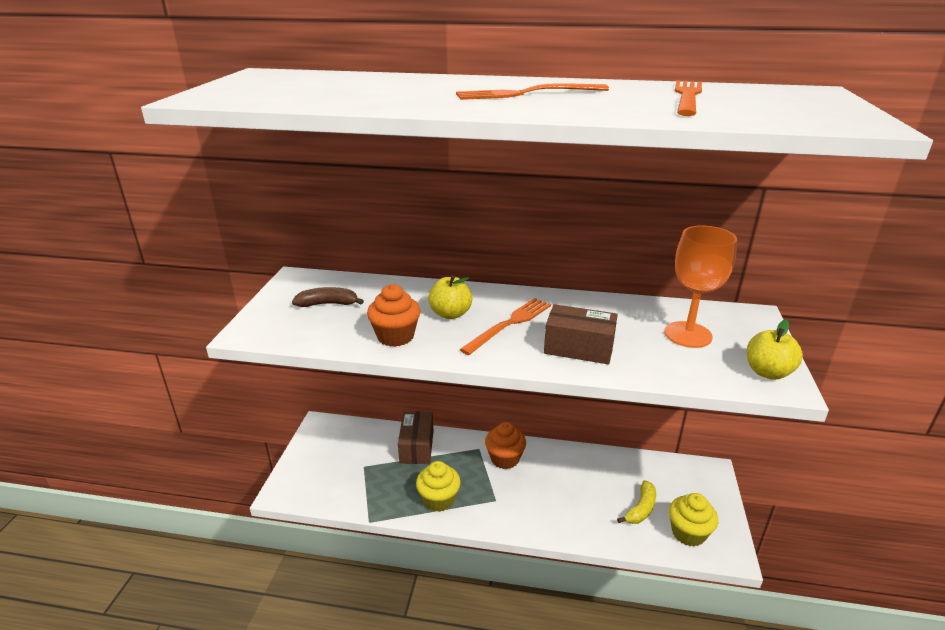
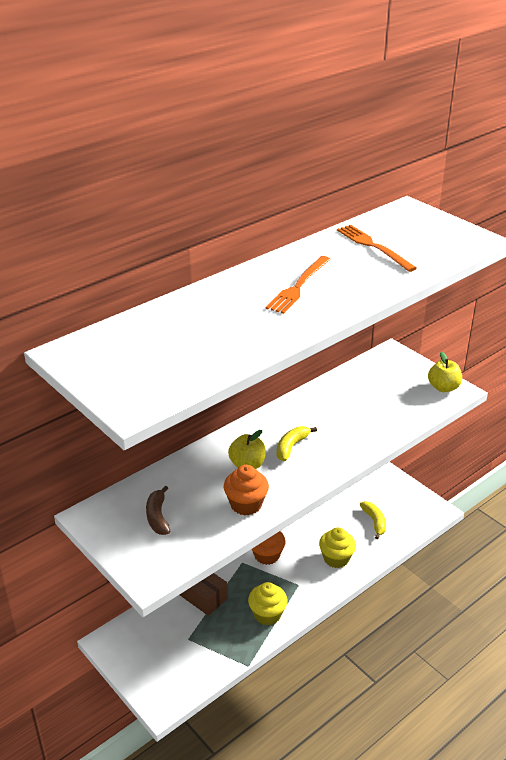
camera: 50 degrees left, 5 degrees up
brown banana [292,287,364,307] -> brown banana turned 45 degrees counterclockwise [146,486,170,535]
orange fork [459,298,551,355] -> yellow banana [276,426,317,461]
brown box [544,304,618,364] -> none
orange goblet [665,225,737,348] -> none
yellow cupcake [669,493,718,546] -> yellow cupcake moved to [319,527,356,568]

